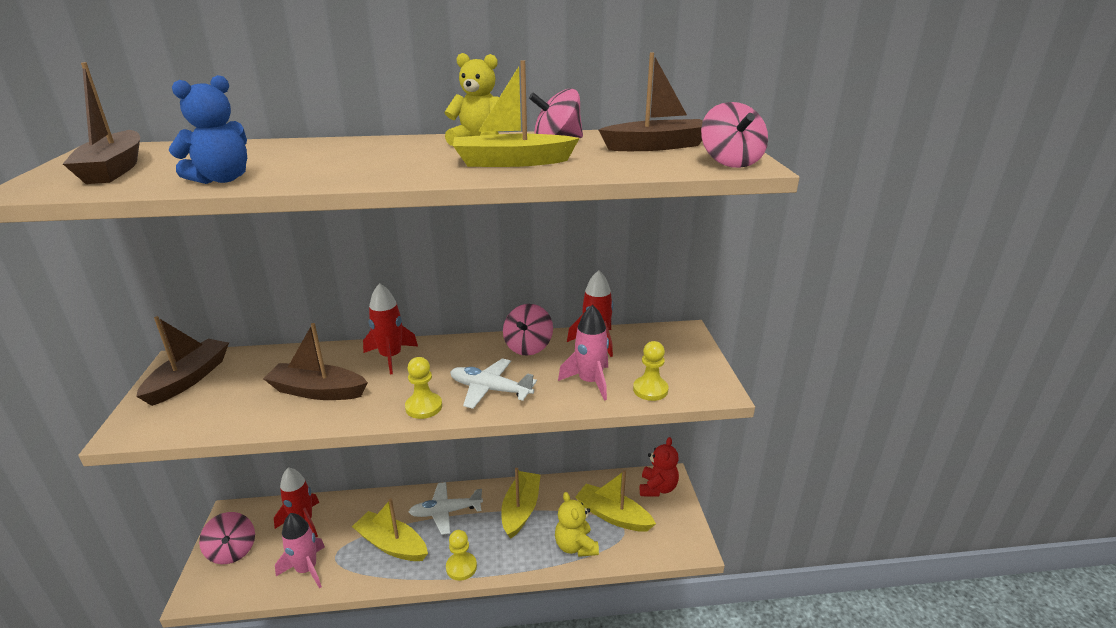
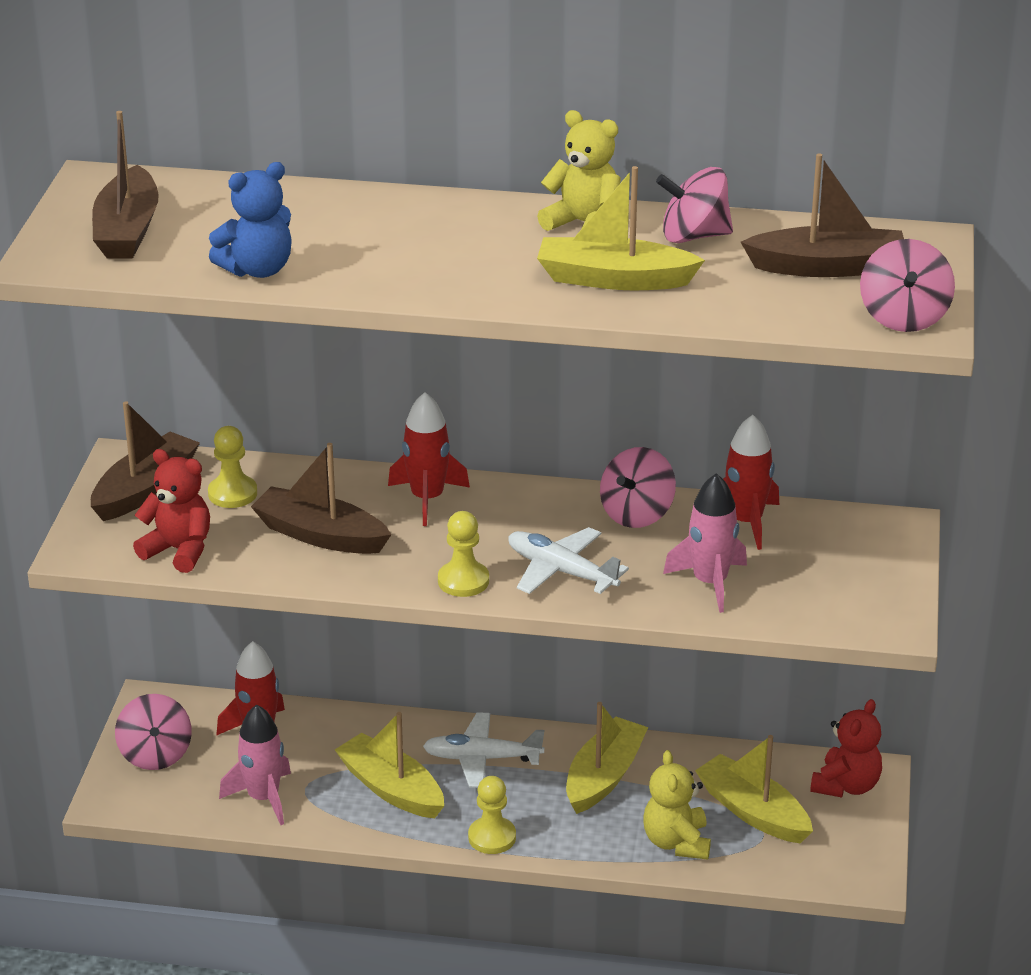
camera: 15 degrees right, 5 degrees up
yellow pawn [633,341,669,401] -> yellow pawn moved to [208,426,257,508]
none -> red teddy bear [133,449,210,573]

